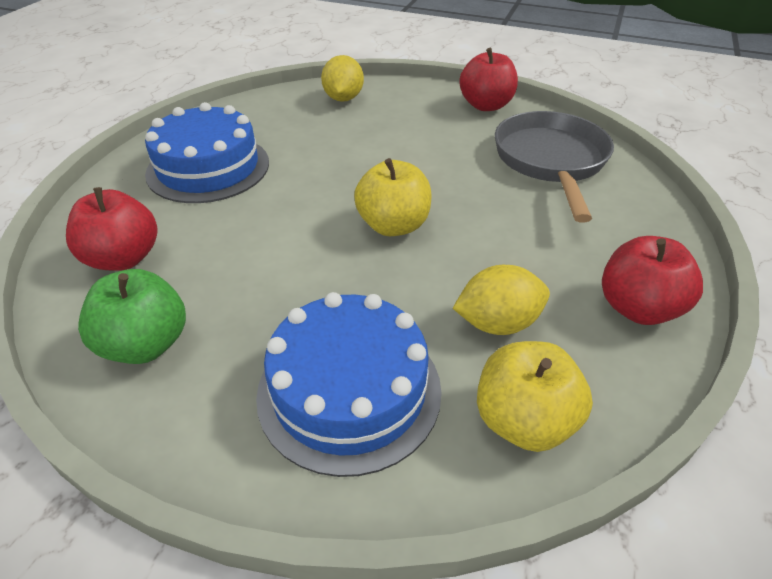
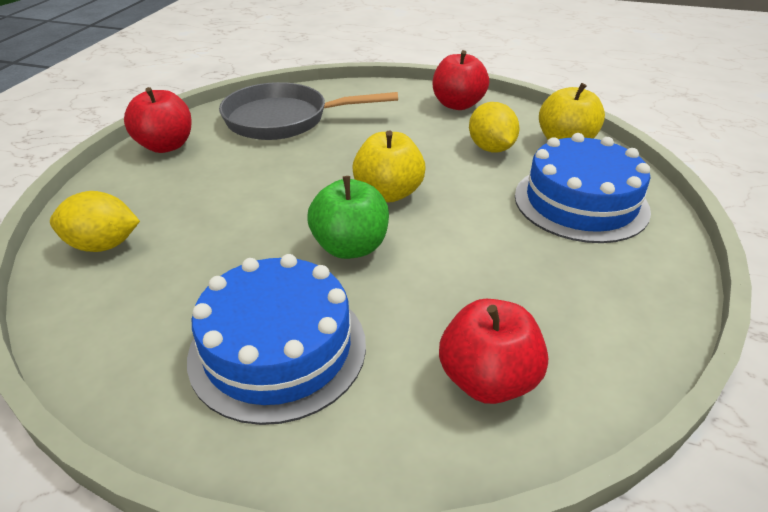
camera: 95 degrees left, 5 degrees down
green apple [78,269,186,364] -> green apple moved to [307,176,389,259]

